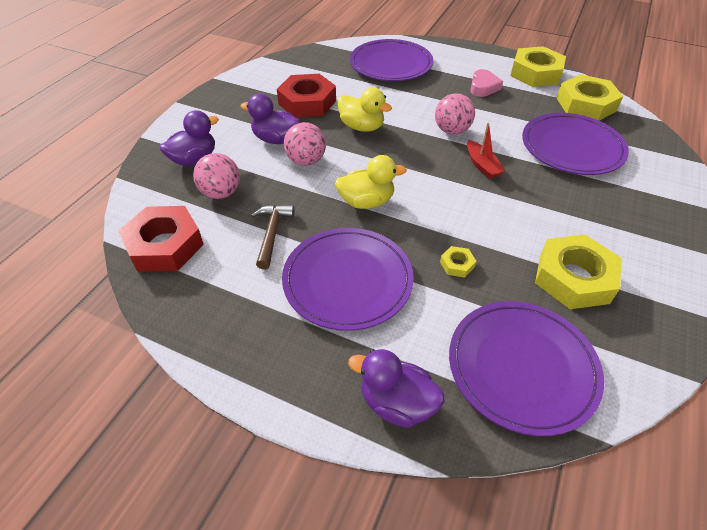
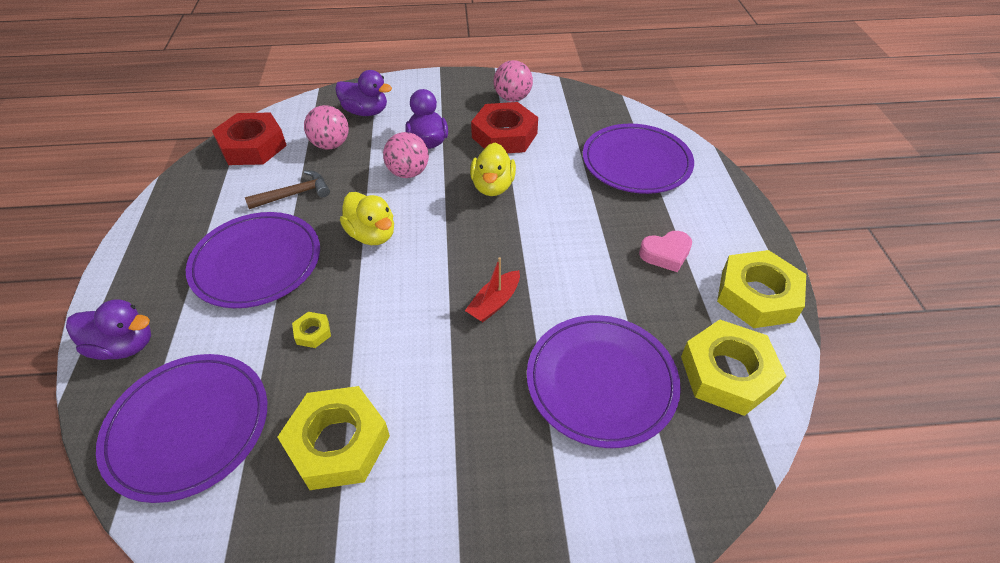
camera: 60 degrees right, 0 degrees up
purple duck [348,349,444,428] -> purple duck turned 105 degrees clockwise [66,299,151,360]
pink ball [435,93,475,135] -> pink ball moved to [494,60,533,102]

